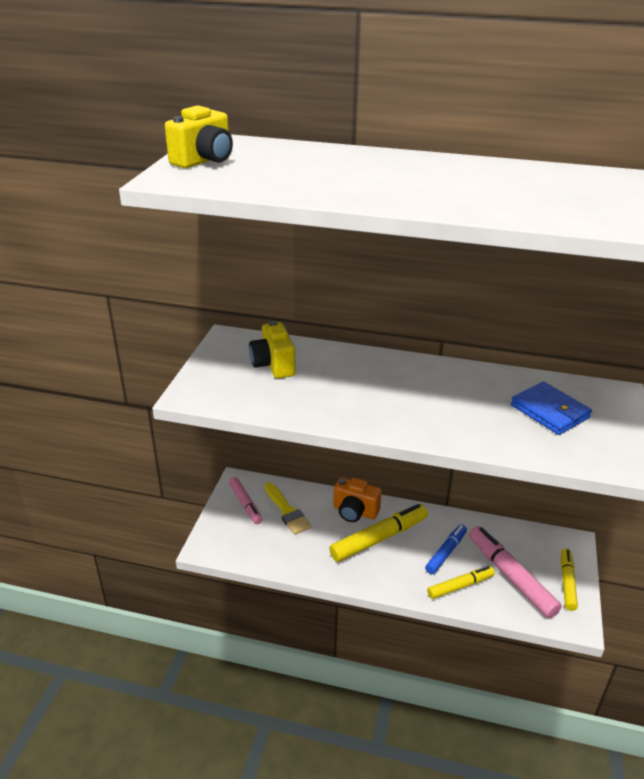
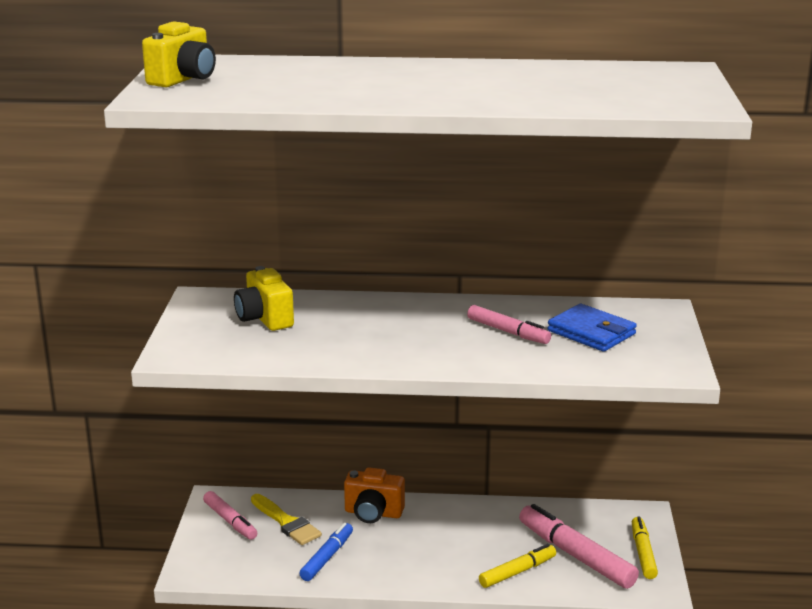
camera: 10 degrees left, 10 degrees down
yellow marker [329,504,428,562] -> none
blue marker [425,525,467,574] -> blue marker moved to [299,523,353,581]
none -> pink marker [467,305,551,344]

